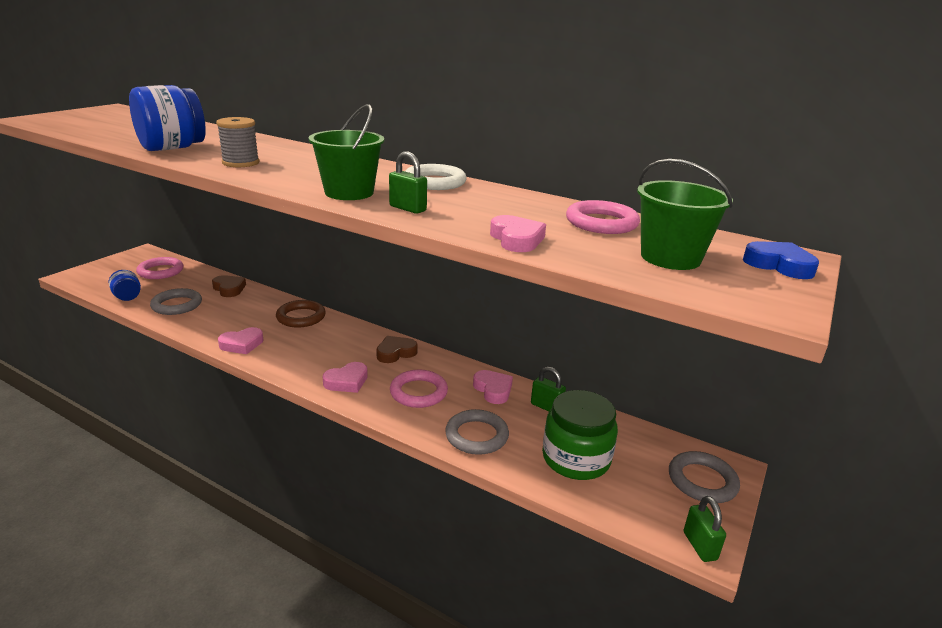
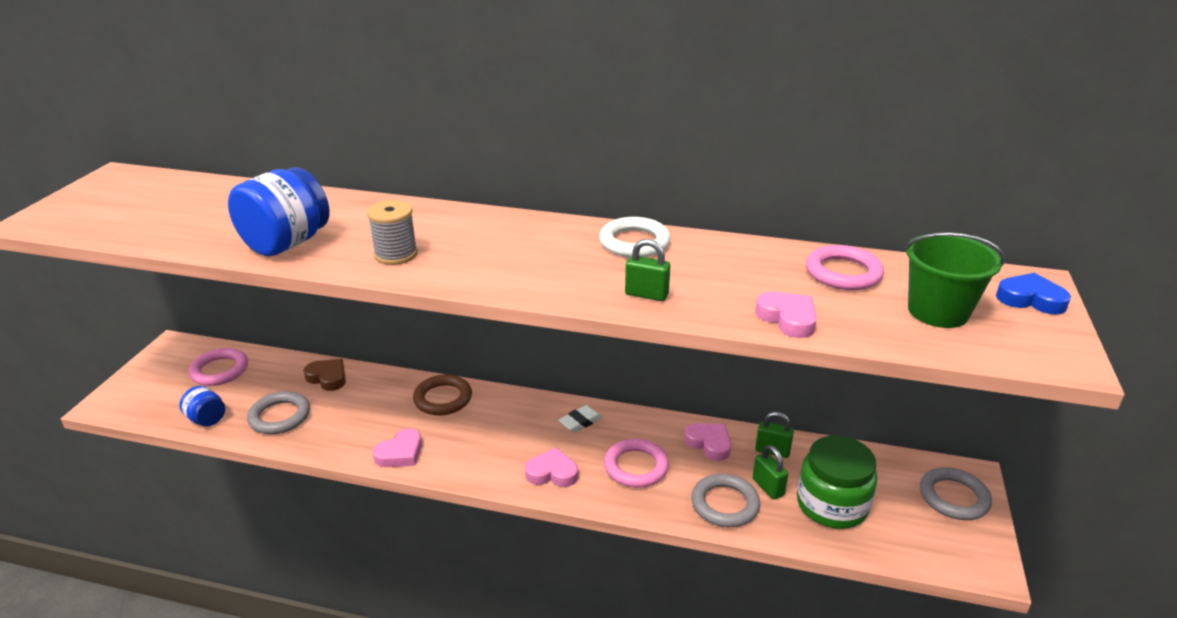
camera: 15 degrees left, 5 degrees up
green bucket [309,104,385,200] -> none
pink heart [323,362,368,393] -> pink heart turned 120 degrees counterclockwise [525,448,578,487]
brown heart [376,336,418,363] -> white eraser [559,405,603,433]
green padlock [684,496,726,562] -> green padlock moved to [753,445,788,500]

